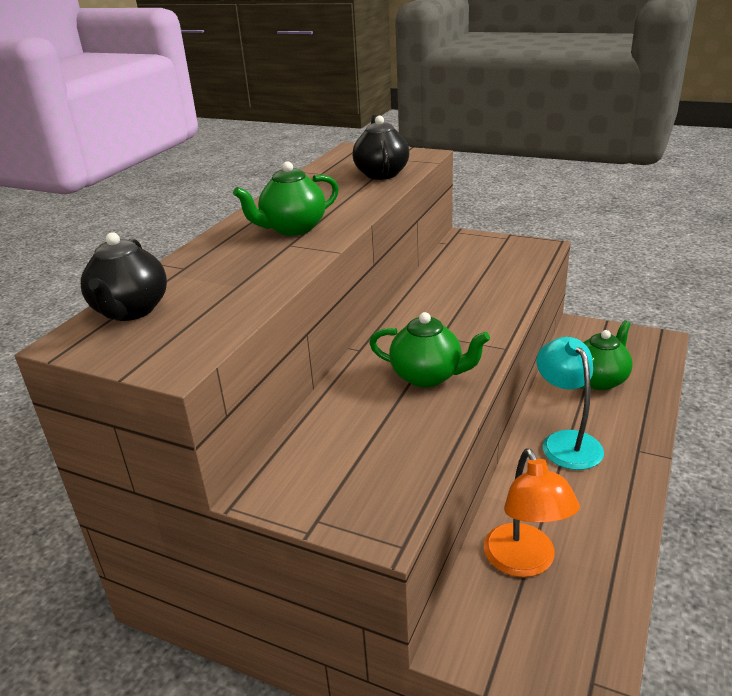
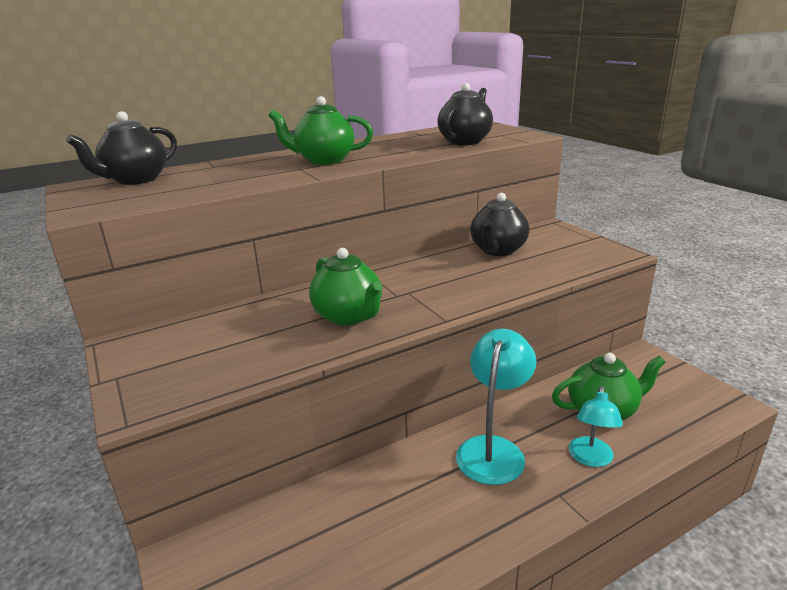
camera: 35 degrees right, 5 degrees down
orange lamp [484,448,580,577] -> none
none -> black teapot [470,193,529,256]
none -> turquoise lamp [569,386,623,467]

